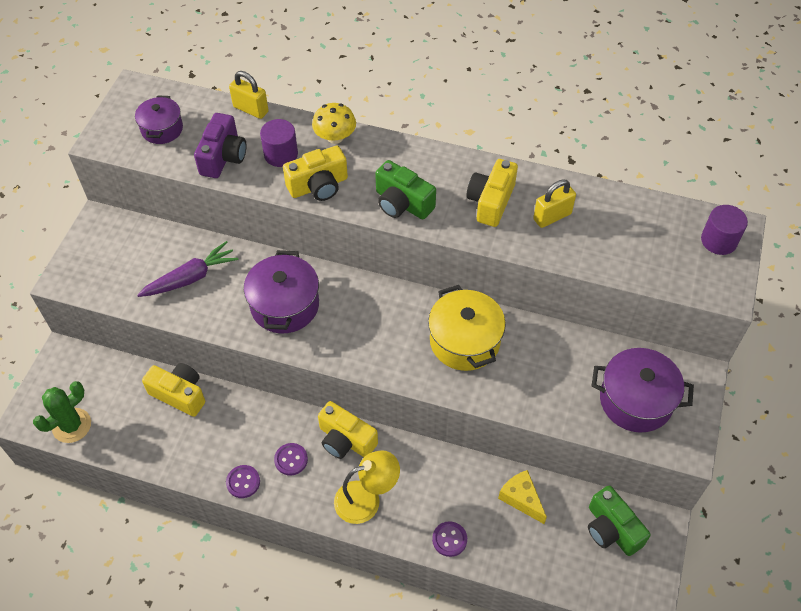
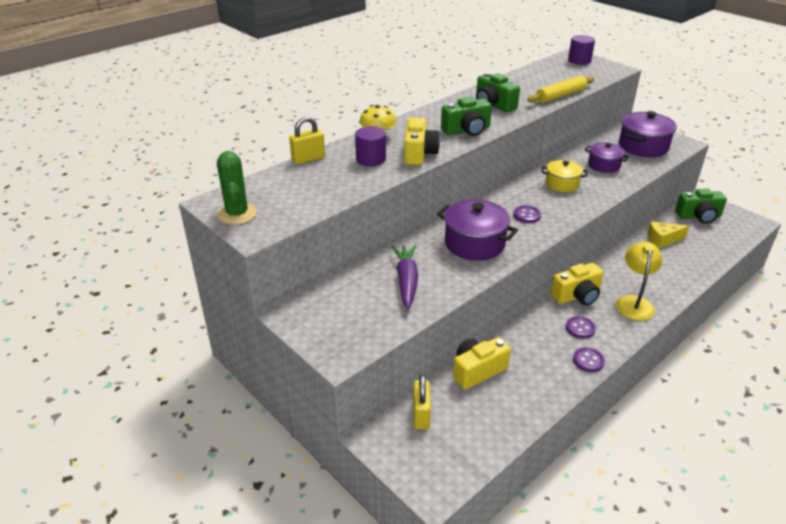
camera: 60 degrees left, 20 degrees down
green cactus [33,381,91,443] -> green cactus moved to [217,151,257,225]
purple pot [135,95,183,144] -> purple pot moved to [584,142,629,173]
purple camera [194,113,246,178] -> none
yellow pot [428,285,506,371] -> yellow pot [542,160,588,192], size x0.63
purple button [432,521,467,557] -> purple button moved to [513,205,541,223]
yellow camera [466,159,518,227] -> green camera [476,72,520,112]
yellow padlock [533,179,576,228] -> yellow padlock moved to [413,374,431,430]
none -> yellow rolling pin [527,76,594,103]

